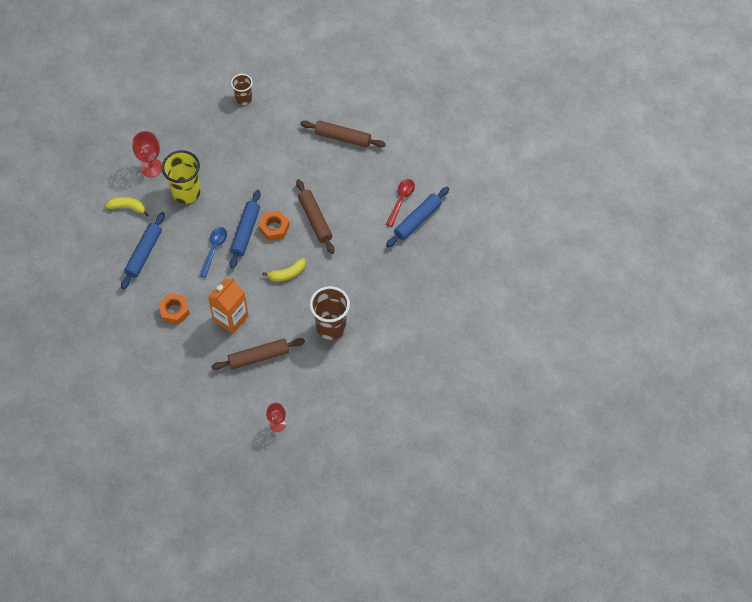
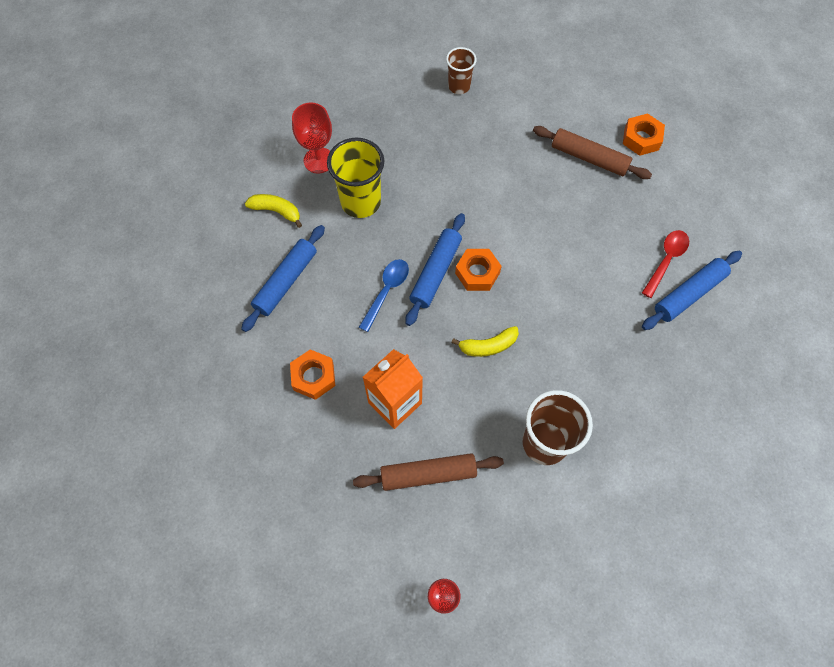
camera: 10 degrees right, 5 degrees up
brown rolling pin [296,179,334,254] -> none
none -> orange nut [623,113,665,156]

